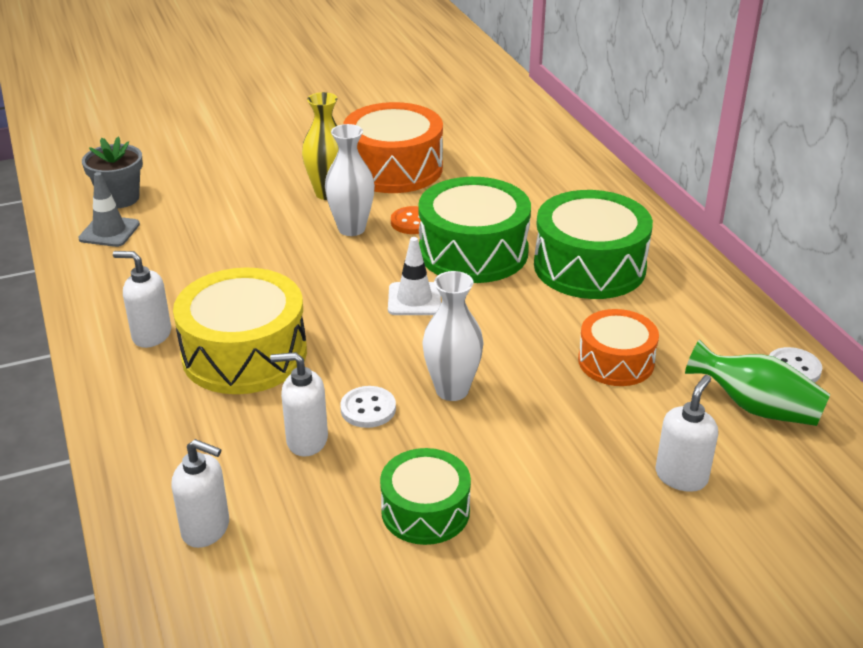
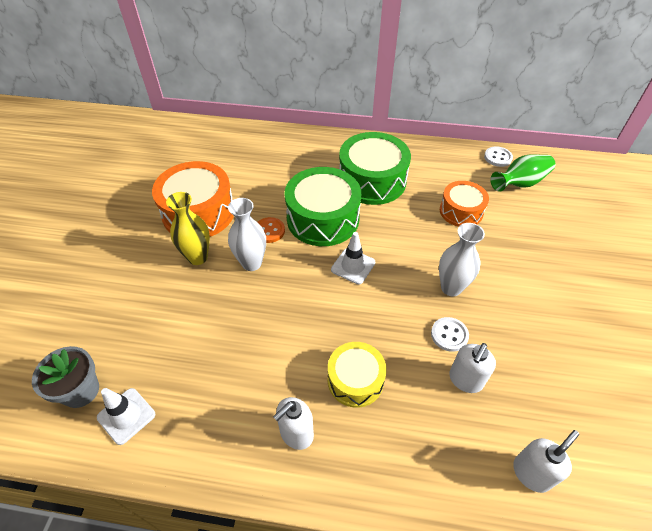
camera: 60 degrees left, 15 degrees up
grey traffic cone [78,172,140,247] -> white traffic cone [97,388,155,445]
yellow drum [173,268,307,394] -> yellow drum [328,342,387,408], size x0.60
green drum [380,448,471,545] -> none
white soap dispenser [656,375,718,492] -> none

